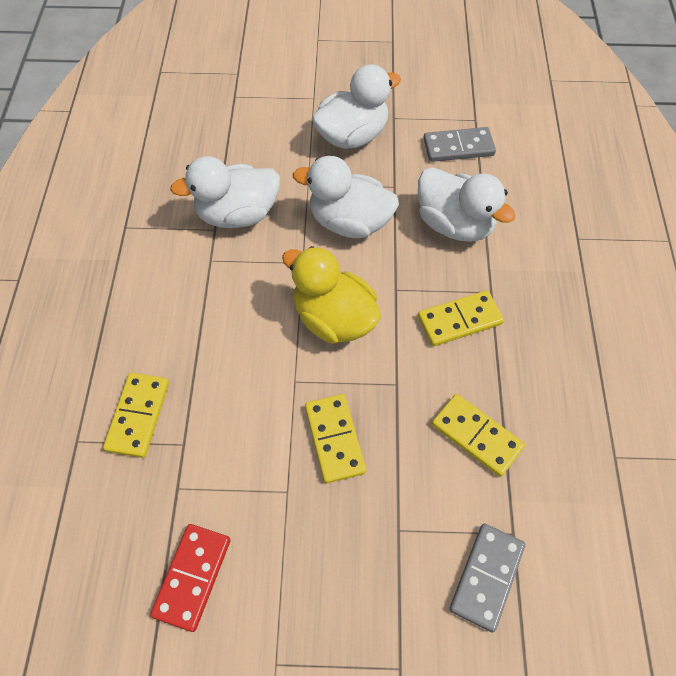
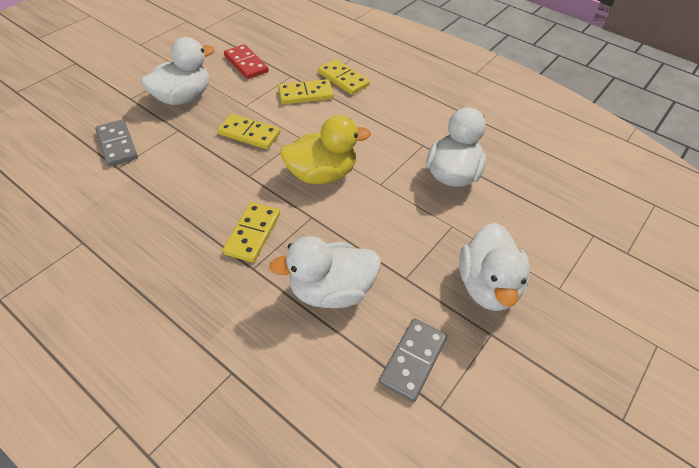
camera: 125 degrees right, 10 degrees down
white duck [293,156,399,238] -> white duck moved to [141,37,214,105]
yellow domino [432,394,525,477] -> yellow domino moved to [278,79,334,104]

